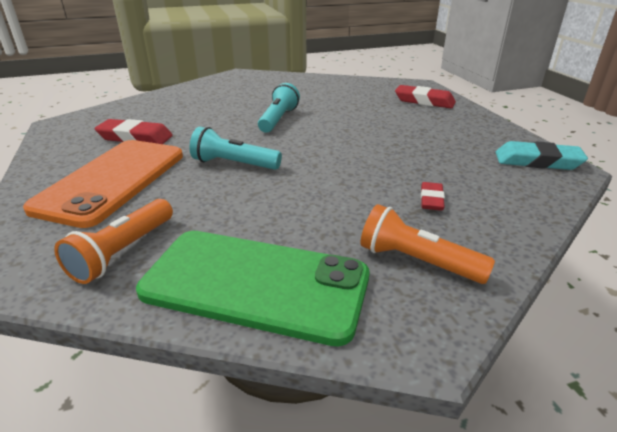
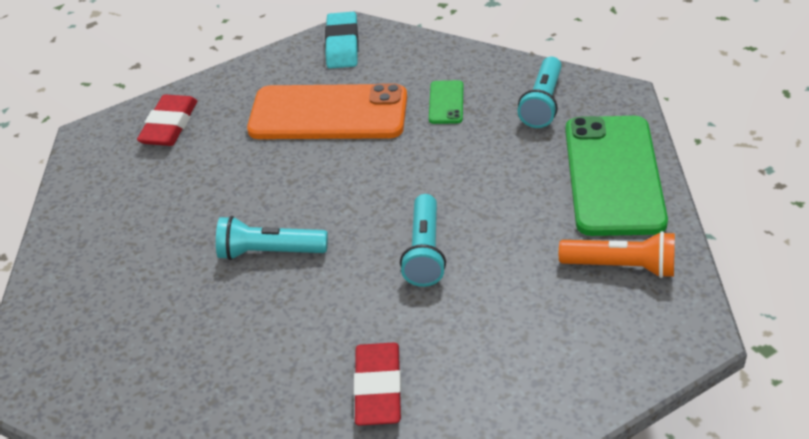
camera: 100 degrees left, 10 degrees up
orange phone [23,140,183,228] -> orange phone moved to [247,83,407,139]
orange flashlight [360,204,495,284] -> turquoise flashlight [518,57,562,128]
red eraser [421,182,445,211] -> green phone [429,80,463,124]

